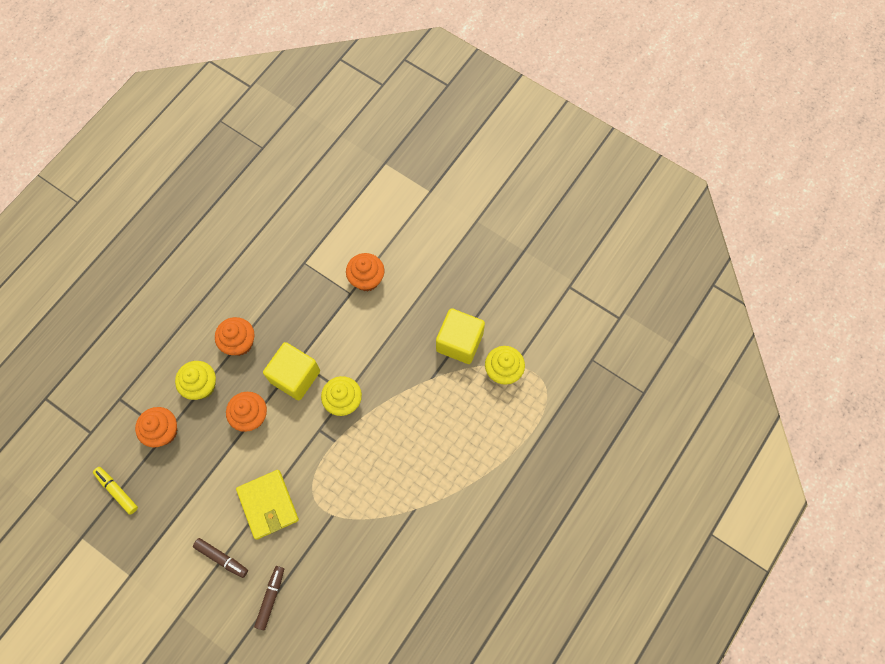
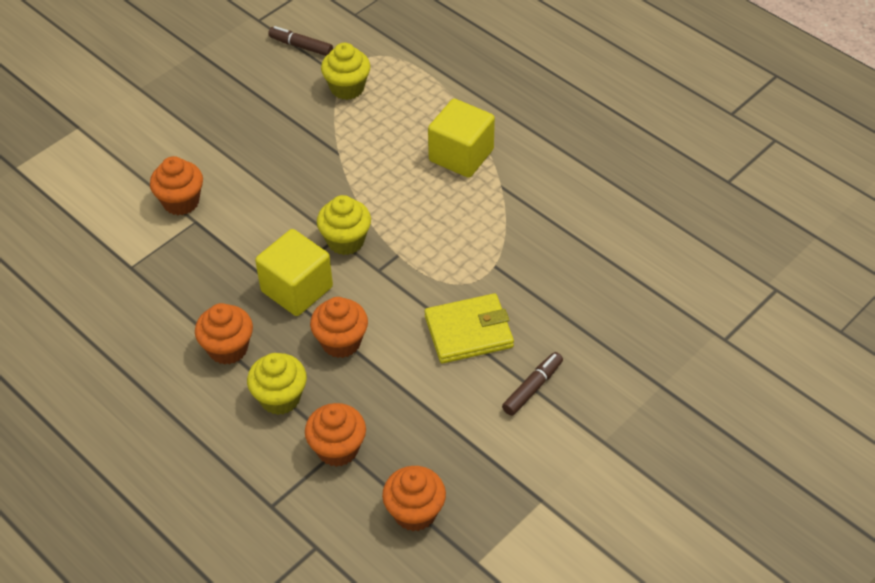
camera: 80 degrees left, 20 degrees down
yellow marker [93,467,138,515] -> orange cupcake [382,466,446,531]
brown marker [254,566,284,630] -> brown marker moved to [268,26,333,56]
yellow cube [436,308,485,364] -> yellow cube moved to [428,99,495,178]

